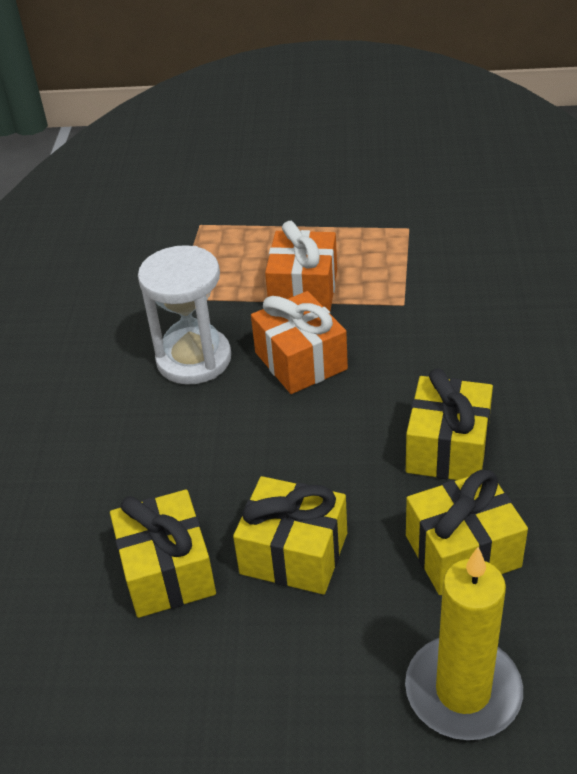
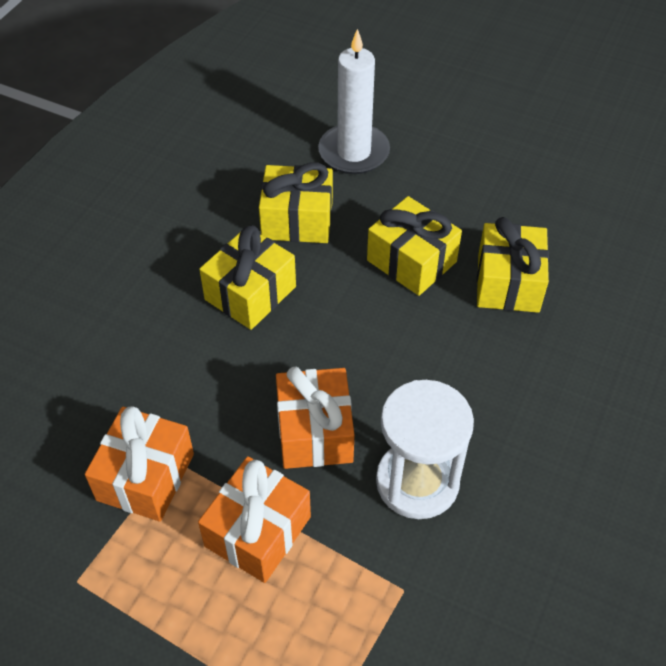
camera: 160 degrees left, 10 degrees up
yellow candle [405,547,523,740] -> white candle [318,29,390,174]
none -> orange gift [85,406,194,522]

